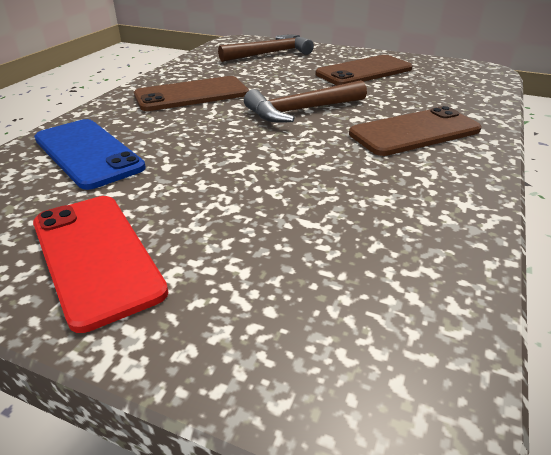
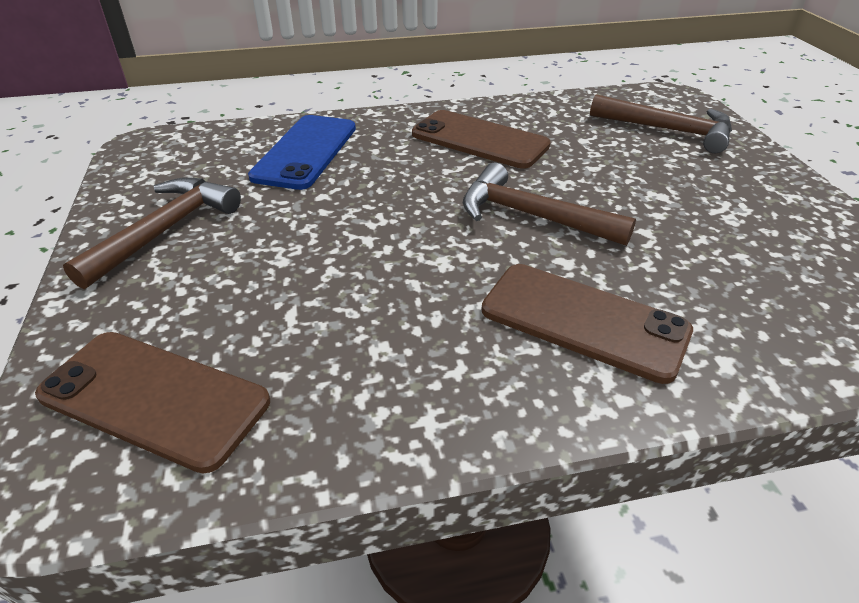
camera: 55 degrees right, 5 degrees up
red phone [33,196,169,333] -> brown hammer [63,177,241,289]
brown phone [315,55,413,85] -> brown phone moved to [35,332,270,473]

